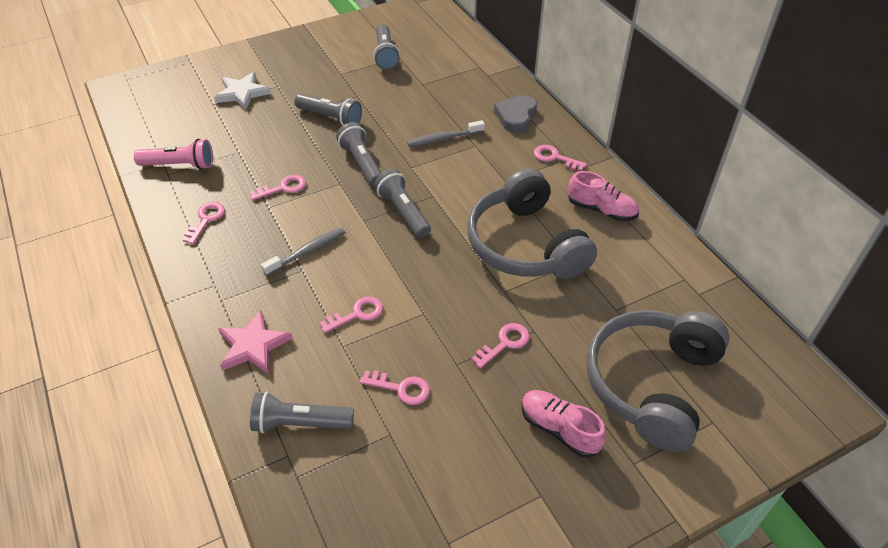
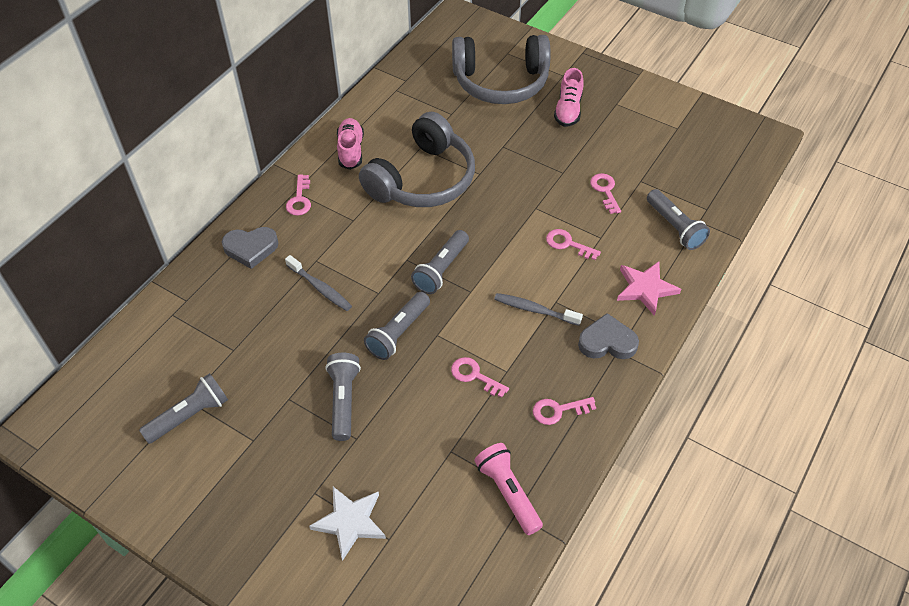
camera: 120 degrees left, 5 degrees up
pink key [472,323,529,369] -> none
none -> grey heart [578,313,639,359]

